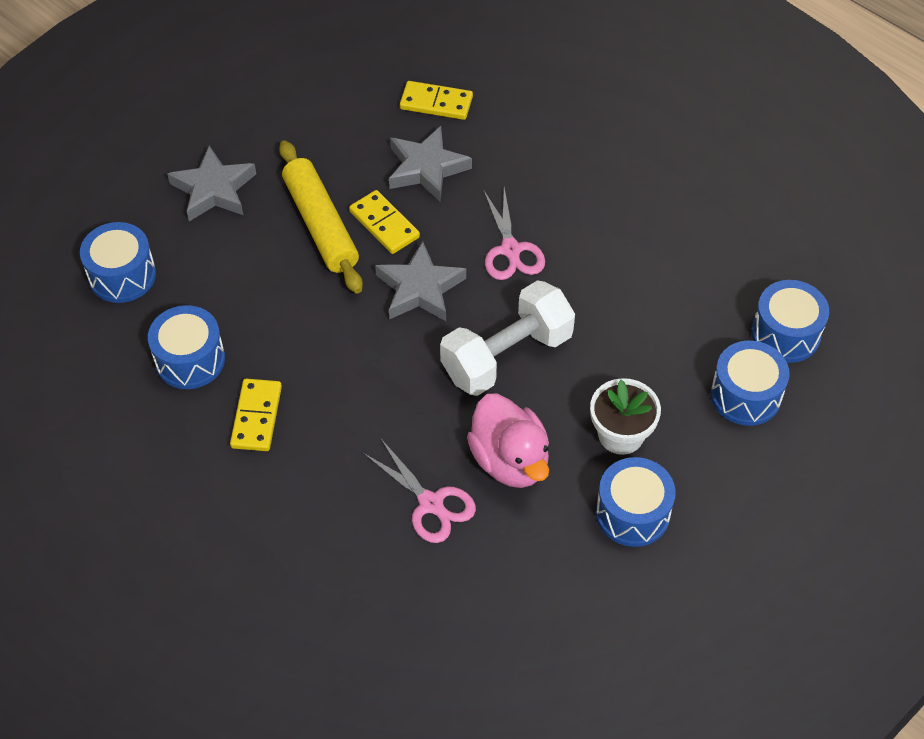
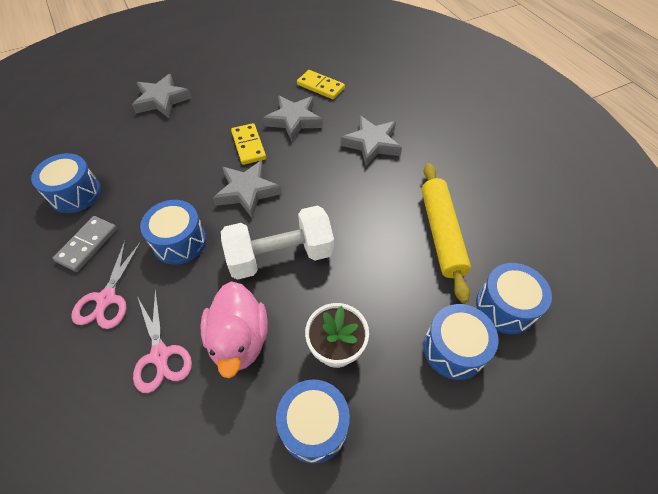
camera: 20 degrees right, 0 degrees up
blue drum [80,222,156,303] -> blue drum moved to [140,200,206,265]
yellow domino [230,379,282,451] -> grey domino [53,216,117,272]
yellow rolling pin [279,140,363,294] -> yellow rolling pin moved to [421,163,471,303]
pink scissors [483,188,545,280] -> pink scissors moved to [71,241,141,329]
none -> grey star [341,116,402,166]

